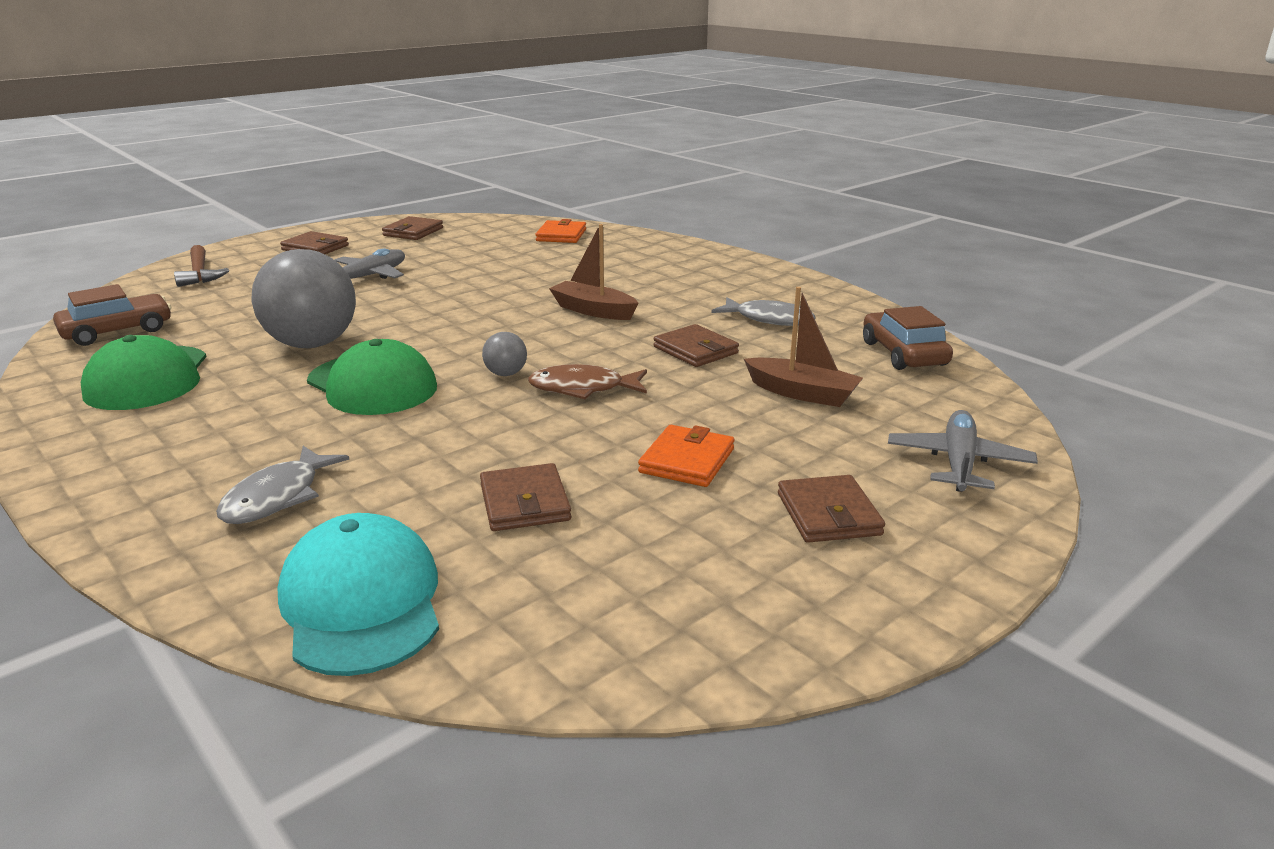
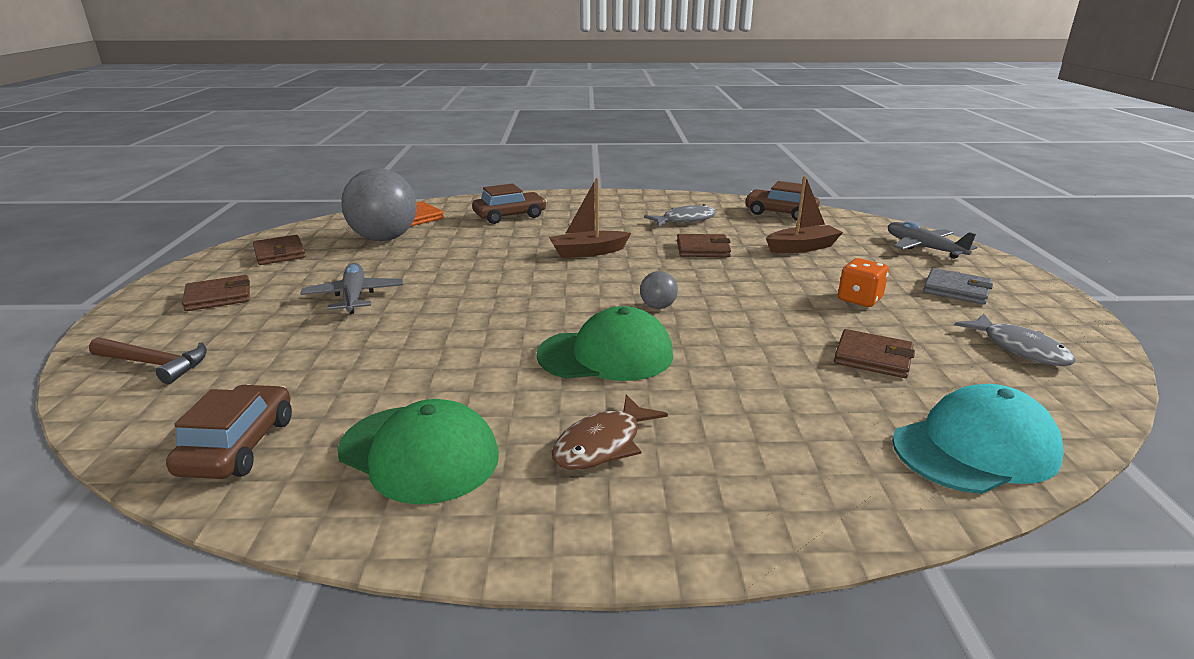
camera: 50 degrees left, 0 degrees up
grey fish [216,446,349,524] -> grey fish moved to [955,313,1076,366]
grey ball [251,249,356,348] -> grey ball moved to [341,168,417,241]
turquoise cap [277,513,439,676] -> turquoise cap turned 135 degrees clockwise [892,384,1064,494]
brown fish [528,364,647,399] -> brown fish moved to [552,394,668,470]
orange wallet [638,425,735,487] -> orange dice [838,258,889,307]
brown wallet [778,475,885,543] -> grey wallet [923,268,993,305]
none -> brown car [472,183,547,224]

